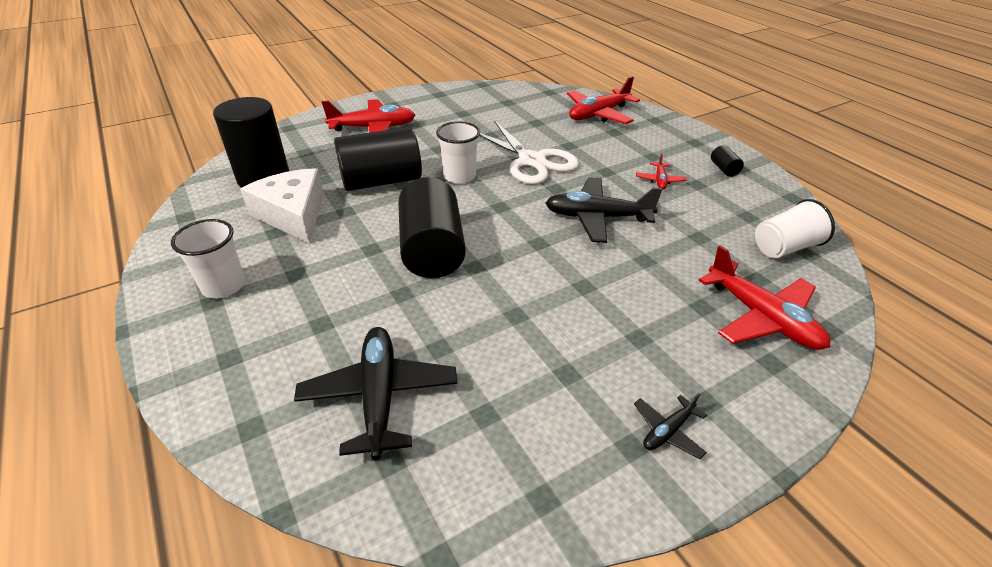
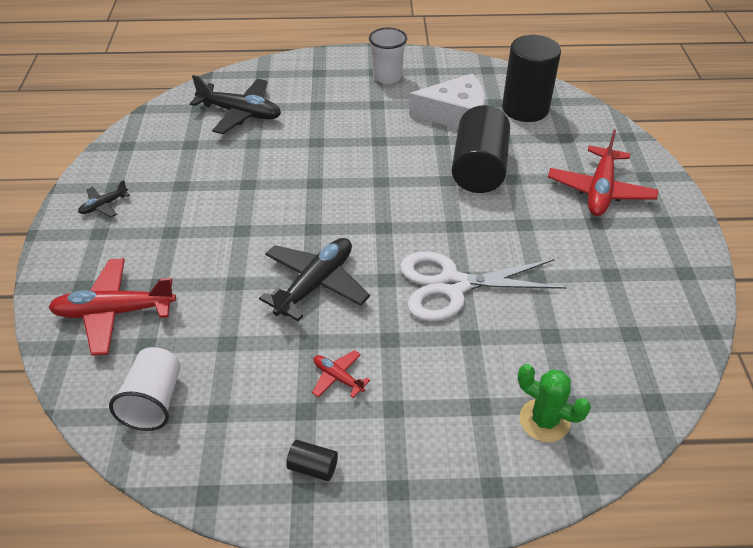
camera: 120 degrees right, 5 degrees up
black cylinder [398,177,466,278] -> none
white cup [436,121,480,184] -> none
red plane [567,76,640,124] -> green cactus [518,364,591,442]
black plane [634,393,707,459] -> black plane turned 120 degrees counterclockwise [78,180,130,217]

